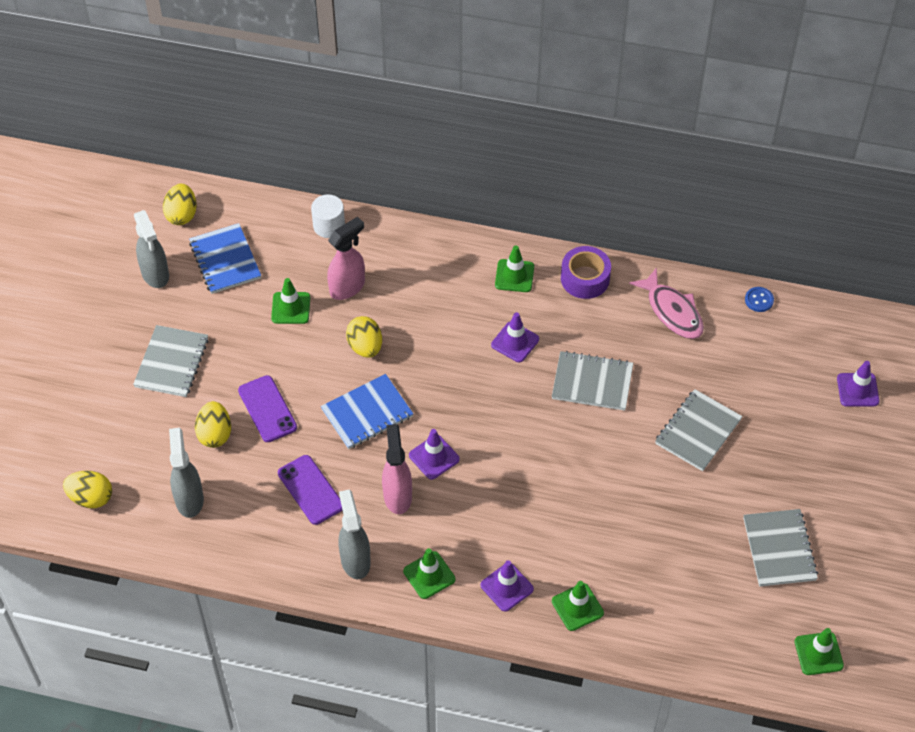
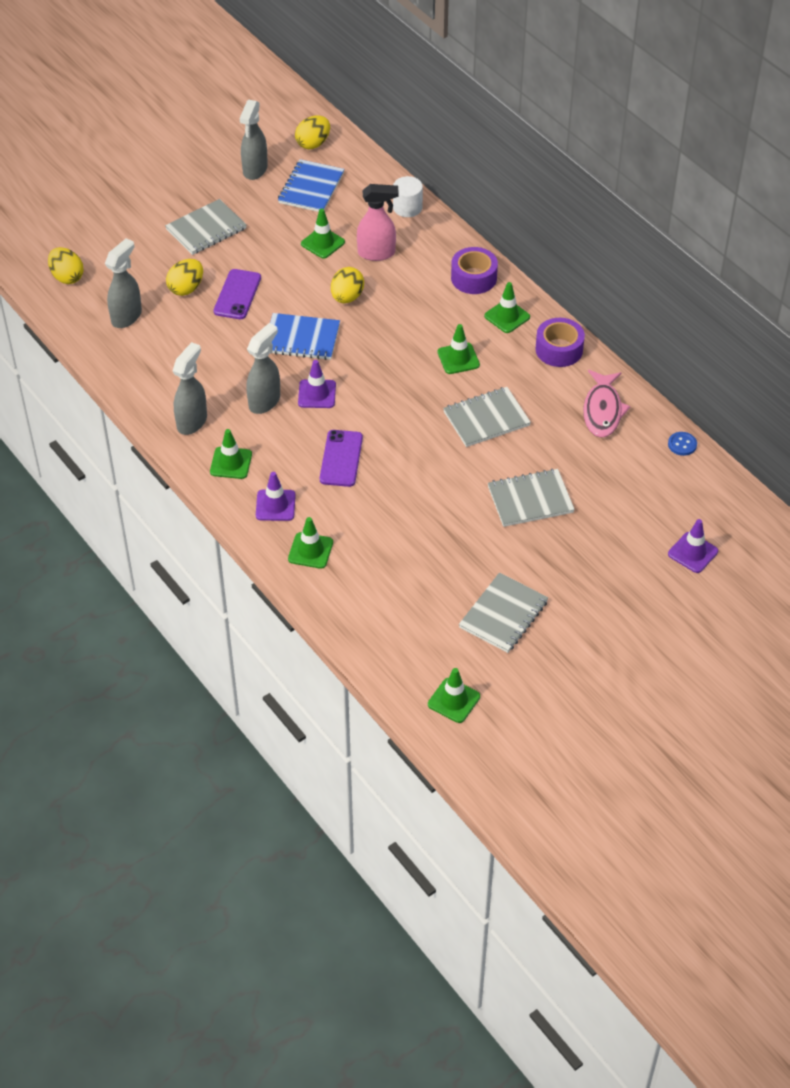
camera: 40 degrees right, 5 degrees down
purple phone [278,455,342,525] -> purple phone moved to [320,430,363,487]
pink spray bottle [382,424,412,514] -> grey spray bottle [246,323,280,414]
purple traffic cone [491,312,539,362] -> green traffic cone [437,324,480,374]
grey notebook [552,351,633,411] -> grey notebook turned 75 degrees counterclockwise [443,387,531,447]
none -> purple tape [451,247,498,294]

